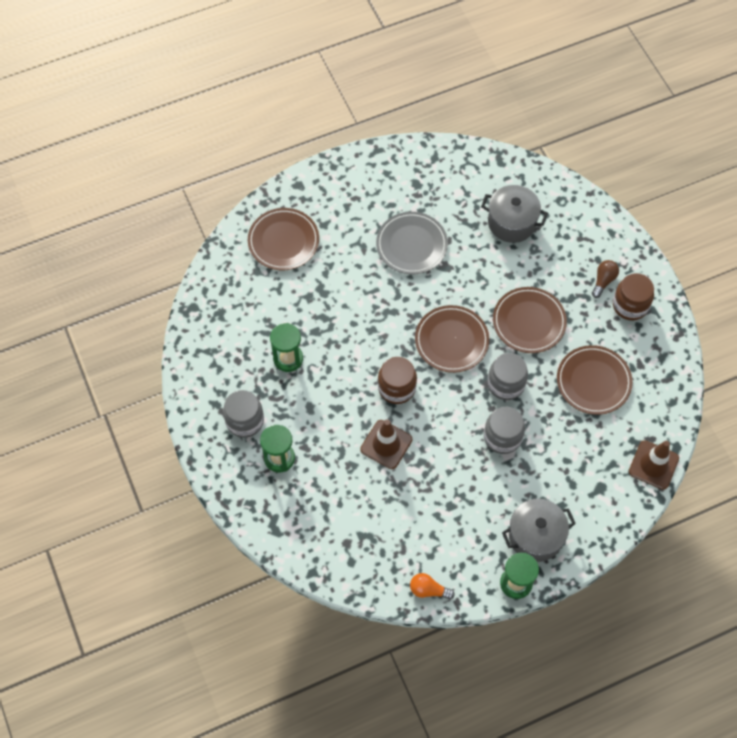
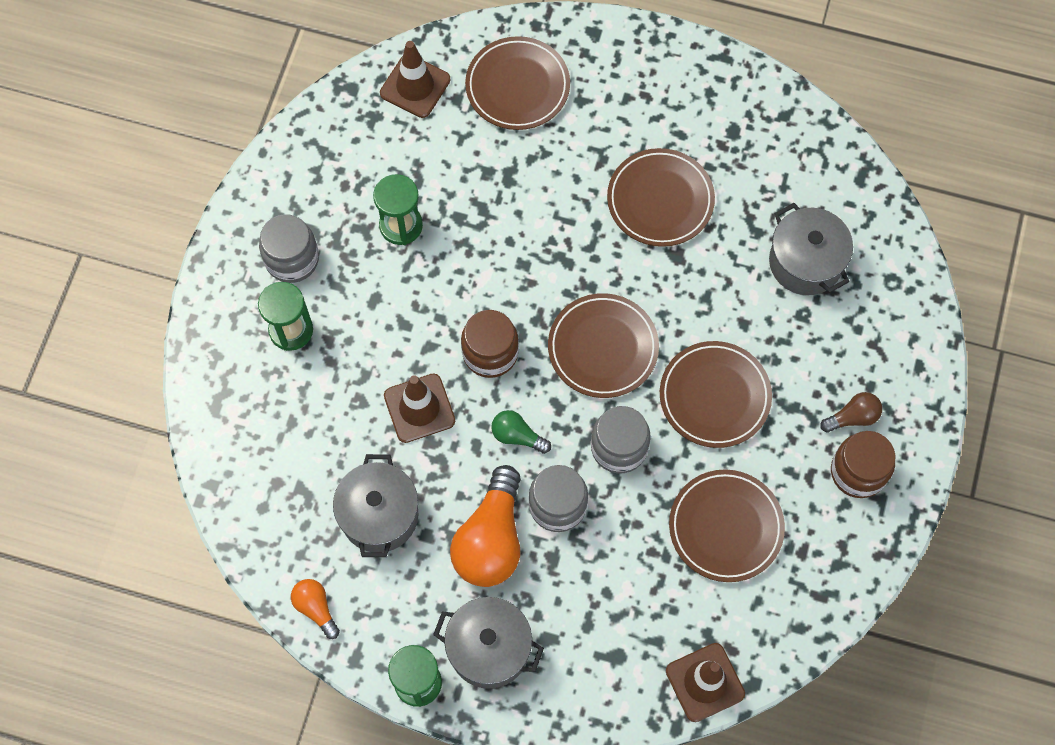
camera: 40 degrees right, 5 degrees up
grey plate [376,212,448,274] -> brown plate [607,148,715,247]
none -> grey pot [333,454,419,557]
none -> brown traffic cone [380,41,451,118]
none -> orange light bulb [450,465,521,587]
none -> green light bulb [491,410,551,454]

